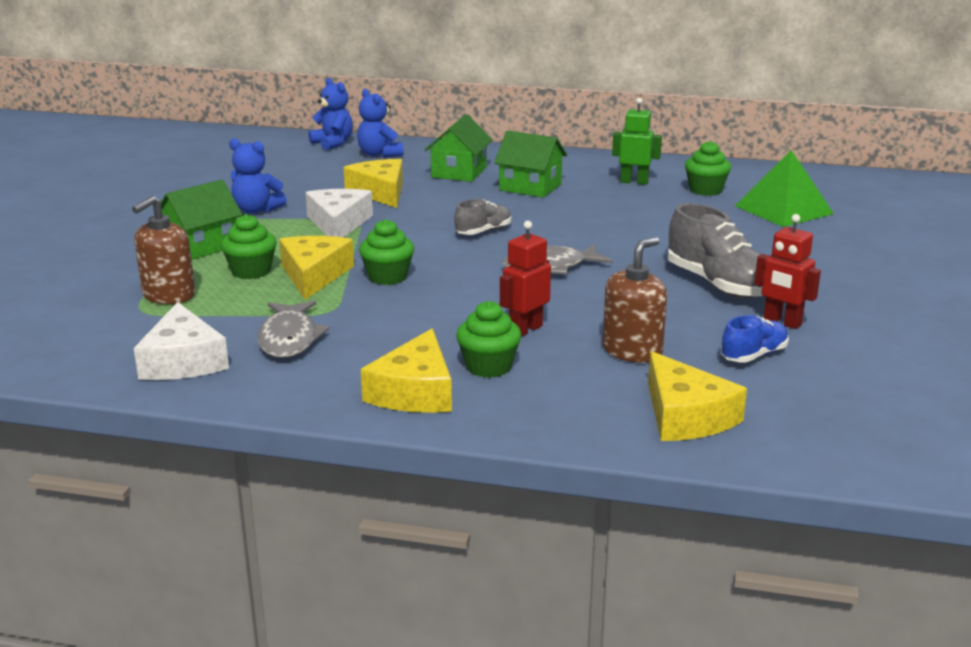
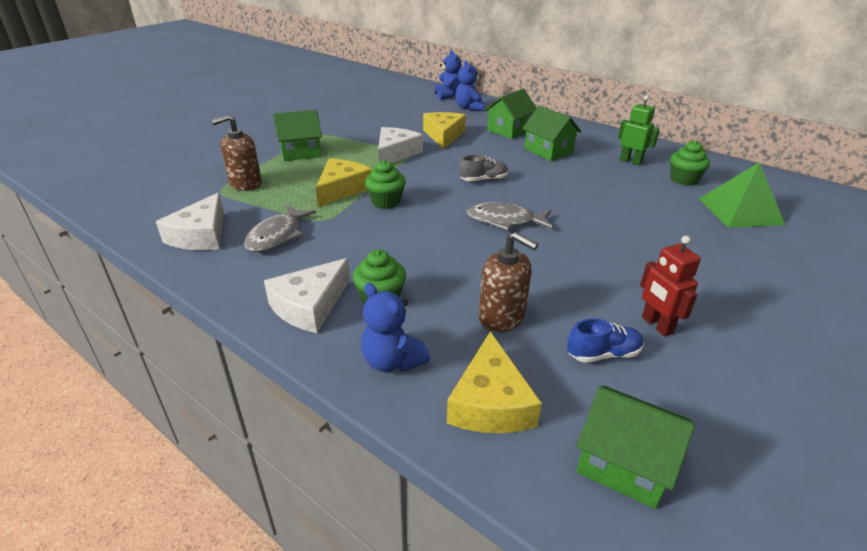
camera: 25 degrees right, 10 degrees up
green cupcake [221,214,276,279] -> none
blue teddy bear [229,138,287,214] -> blue teddy bear moved to [361,283,430,372]
yellow cheese [361,329,452,413] -> white cheese [264,258,350,333]
red robot [500,221,551,337] -> none
brown soap dispenser [602,237,667,363] -> brown soap dispenser turned 60 degrees clockwise [479,232,538,332]
grey shoe [668,203,763,299] -> none
none -> green house [576,386,695,509]

